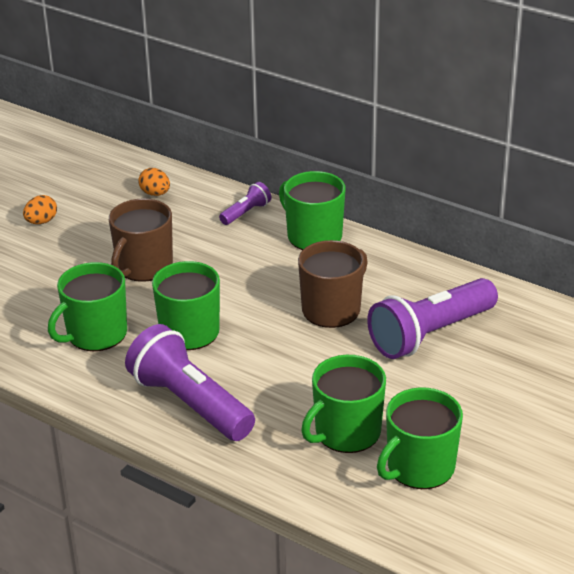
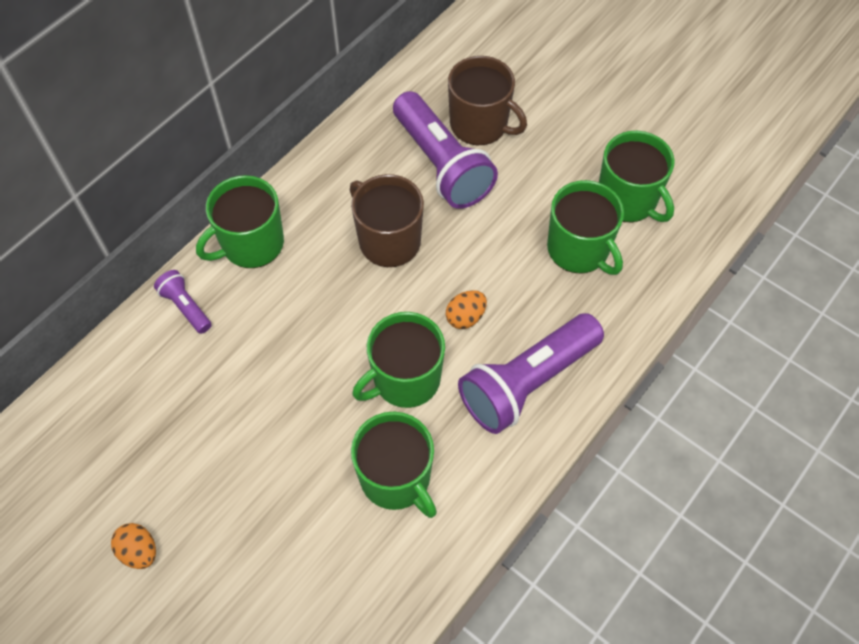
camera: 85 degrees left, 25 degrees up
brown mug [109,198,173,282] -> brown mug moved to [448,56,527,145]
orange egg [138,168,170,196] -> orange egg moved to [446,290,487,329]

